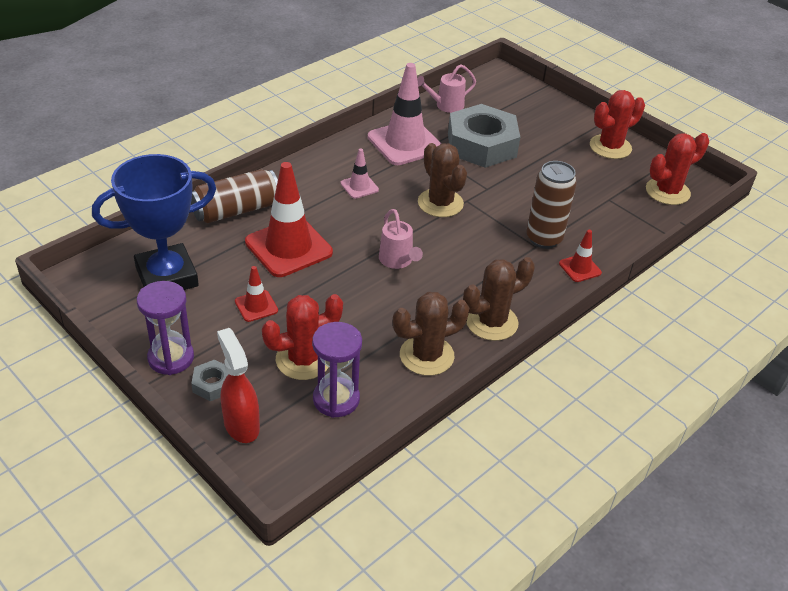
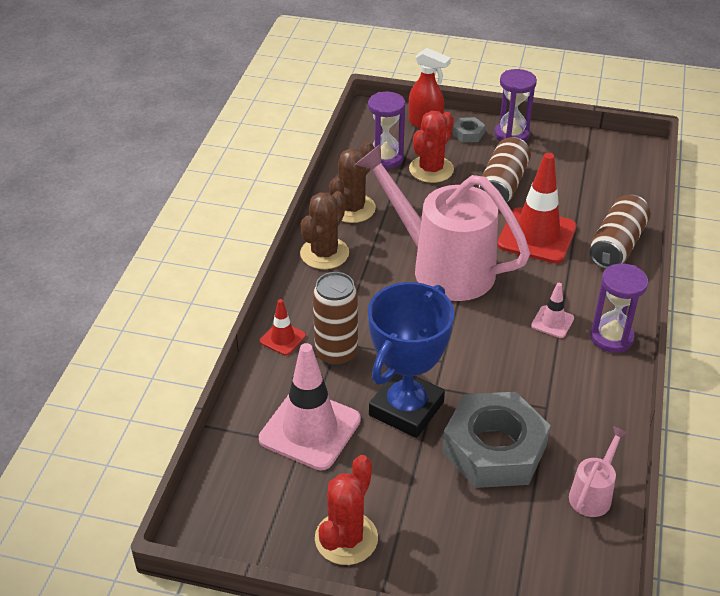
camera: 150 degrees right, 0 degrees up
blue trophy [92,154,216,290] -> blue trophy moved to [368,282,454,438]
red traffic cone [235,266,278,322] -> brown can [478,137,531,203]
pink traffic cone [368,63,441,165] -> pink traffic cone moved to [259,343,361,470]
pink watering can [379,209,423,269] -> pink watering can [355,144,530,301], size x2.35
brown cactus [418,143,467,217] -> none
red cactus [646,133,709,205] -> none
none -> purple hourglass [590,263,648,353]

